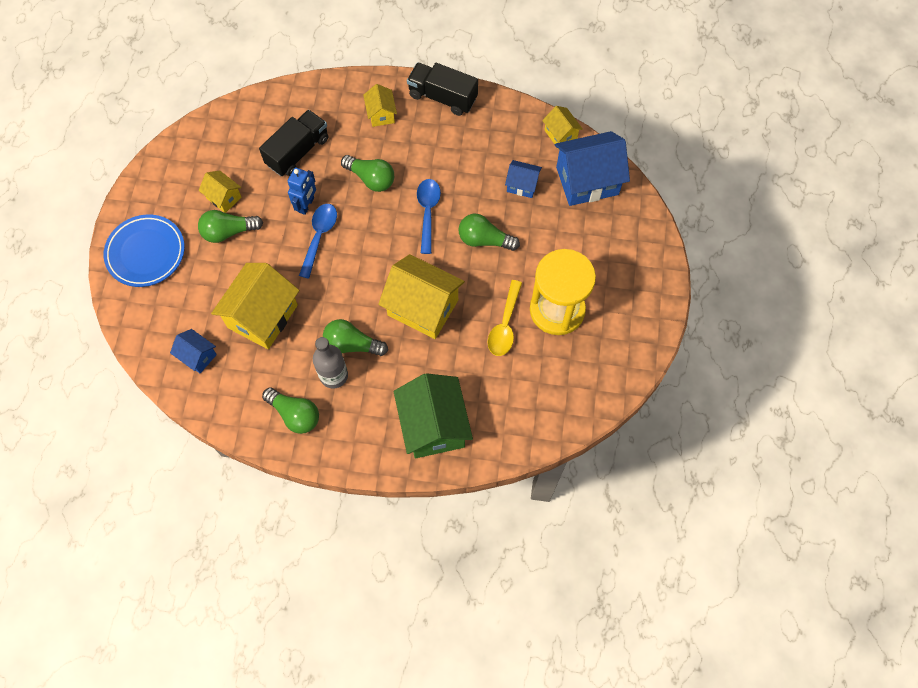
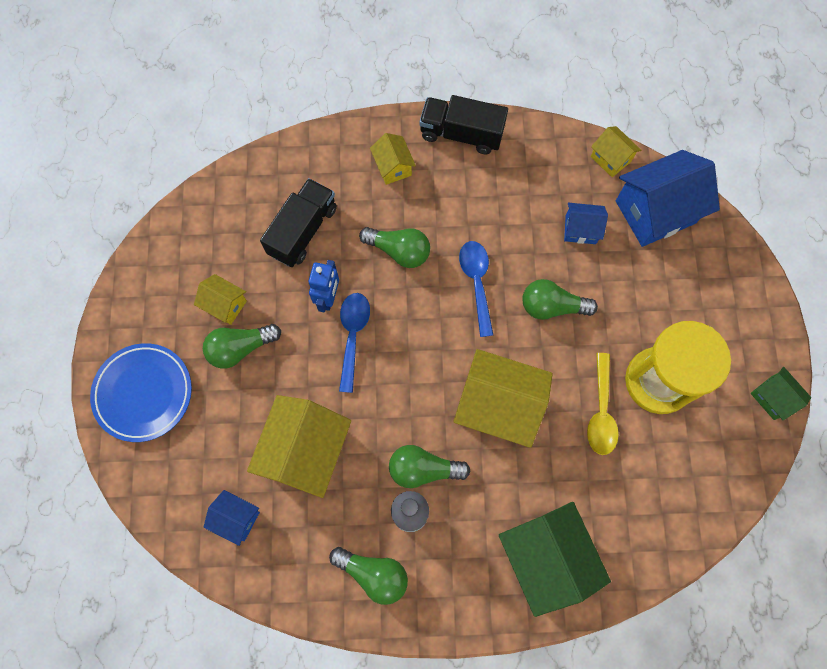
camera: 10 degrees left, 5 degrees up
none -> green house [750,367,811,420]

